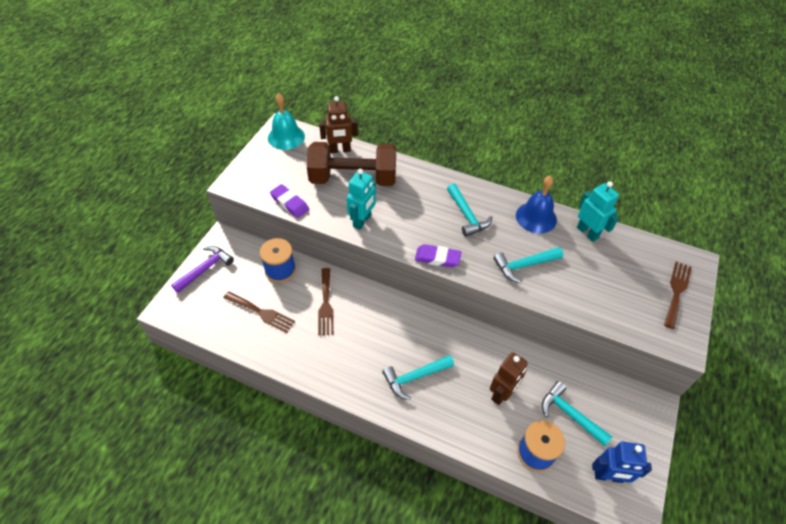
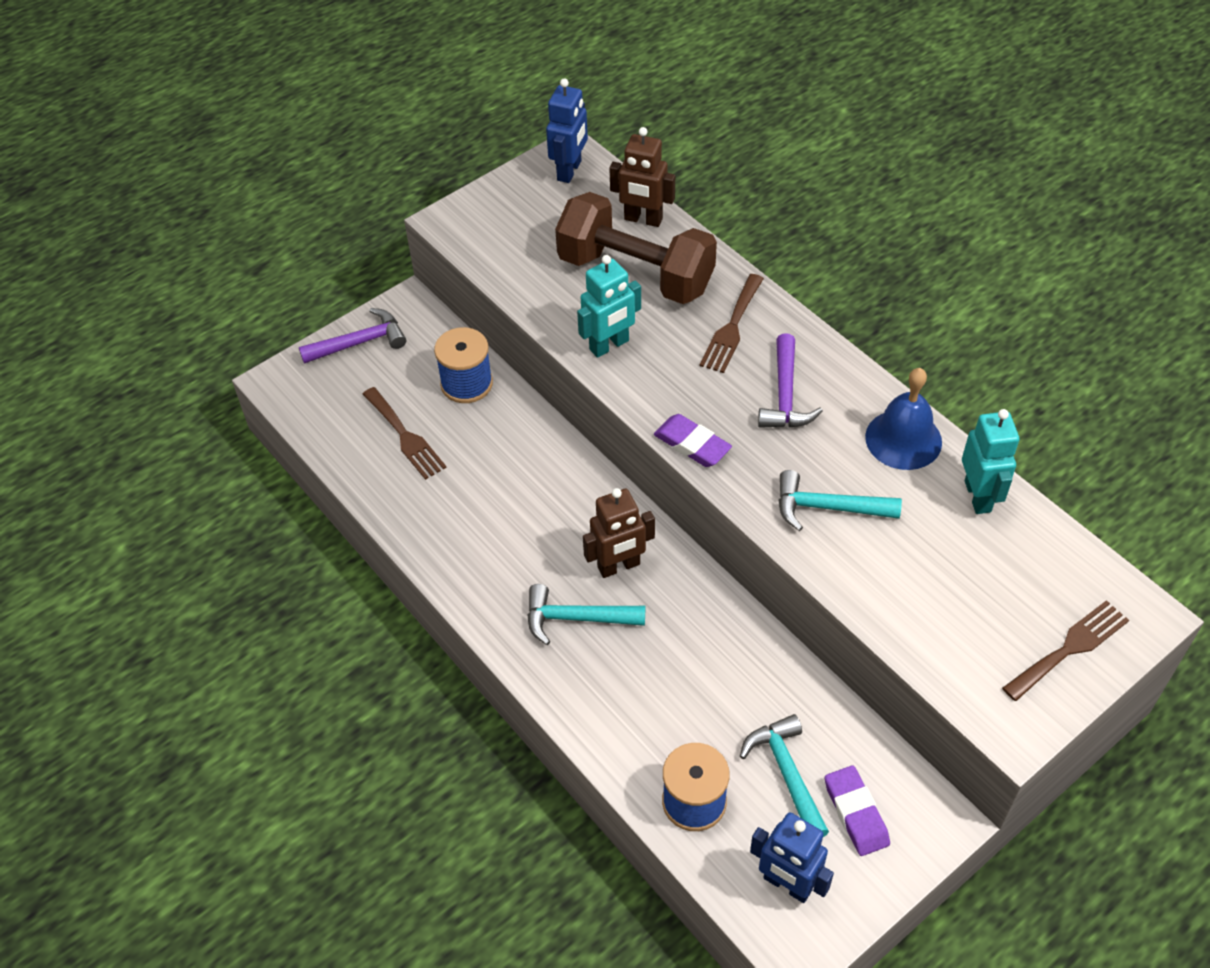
camera: 30 degrees right, 0 degrees up
turquoise bell [268,94,305,150] -> blue robot [546,78,588,183]
purple eraser [270,184,309,218] -> purple eraser moved to [825,765,890,856]
brown fork [318,268,334,335] -> brown fork moved to [700,274,764,373]
turquoise hammer [447,183,492,237] -> purple hammer [758,334,823,428]
brown robot [490,352,528,405] -> brown robot moved to [583,488,655,578]

